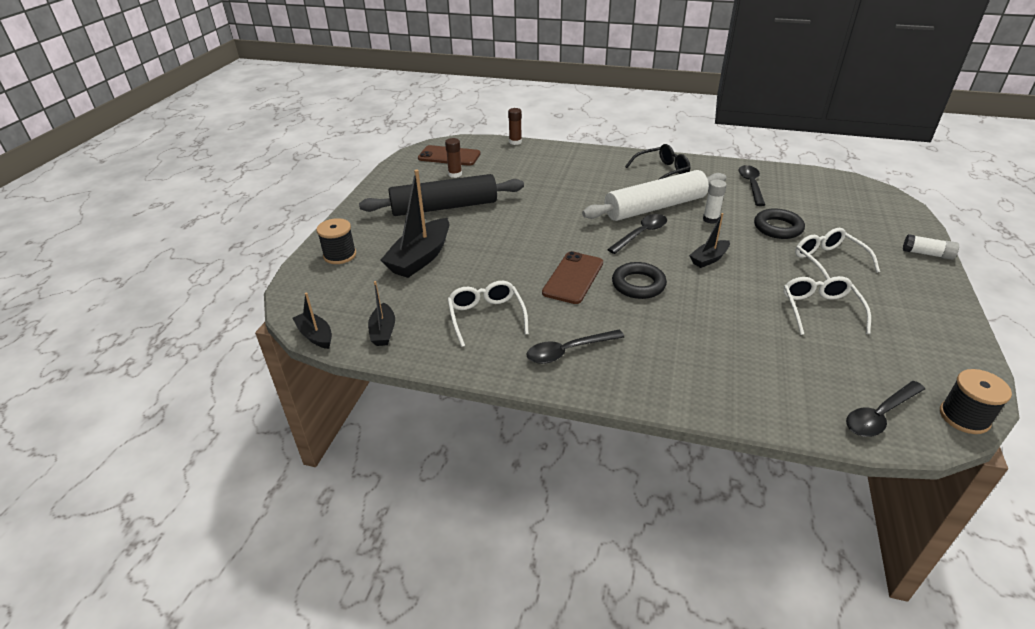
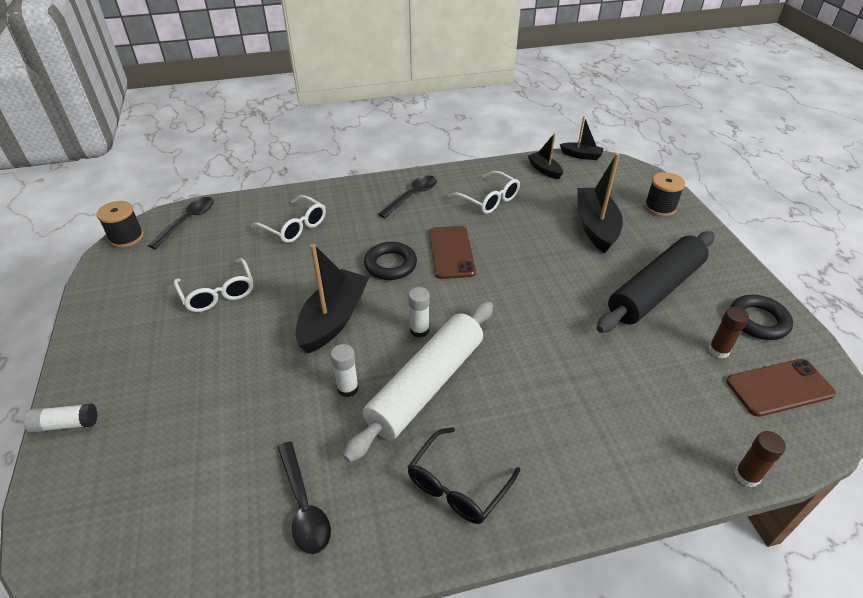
camera: 150 degrees right, 5 degrees up
black spoon [607,214,667,254] -> white glue stick [408,287,430,338]
black boat [689,213,730,268] -> black boat [295,244,369,353], size x1.84
black ring [754,208,805,239] -> black ring moved to [731,295,793,340]
white glasses [795,228,880,280] -> white glasses moved to [250,195,326,243]

